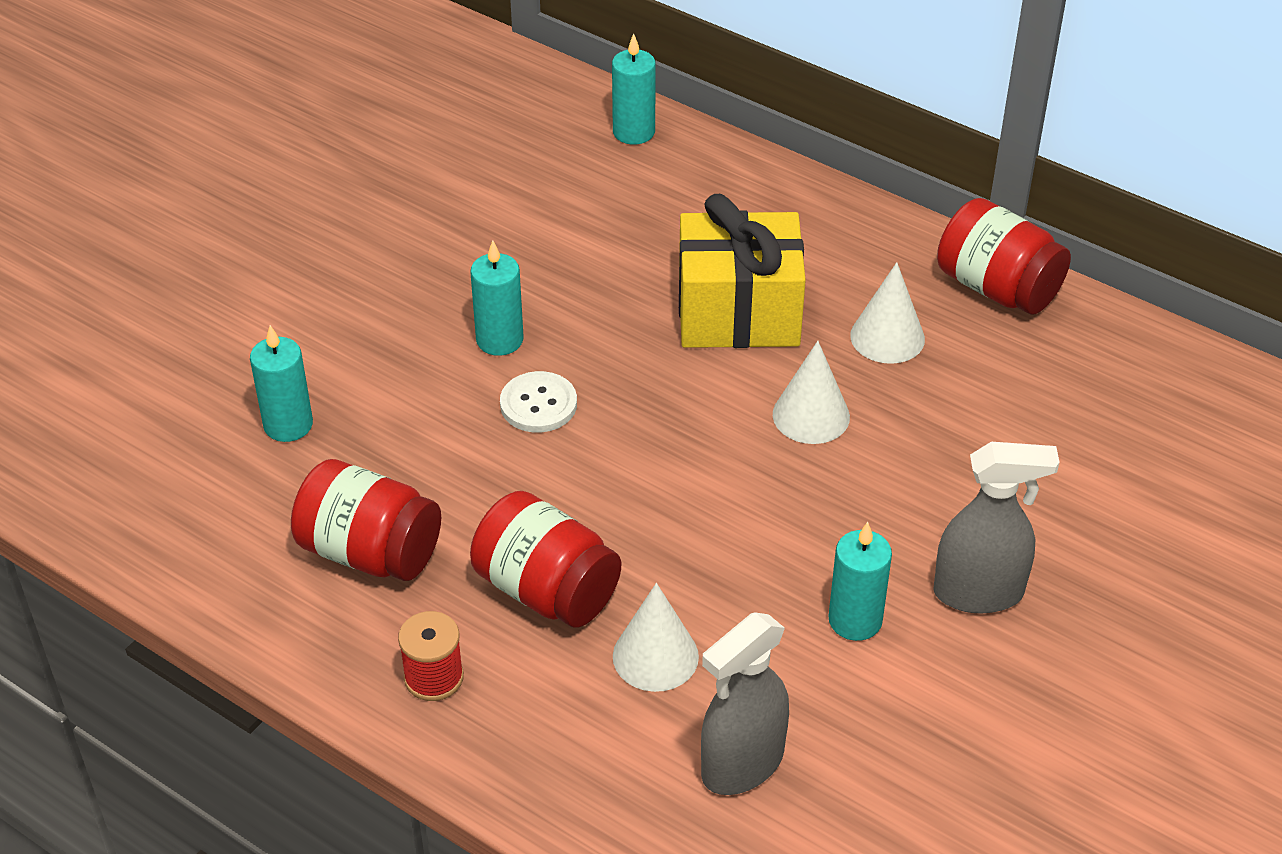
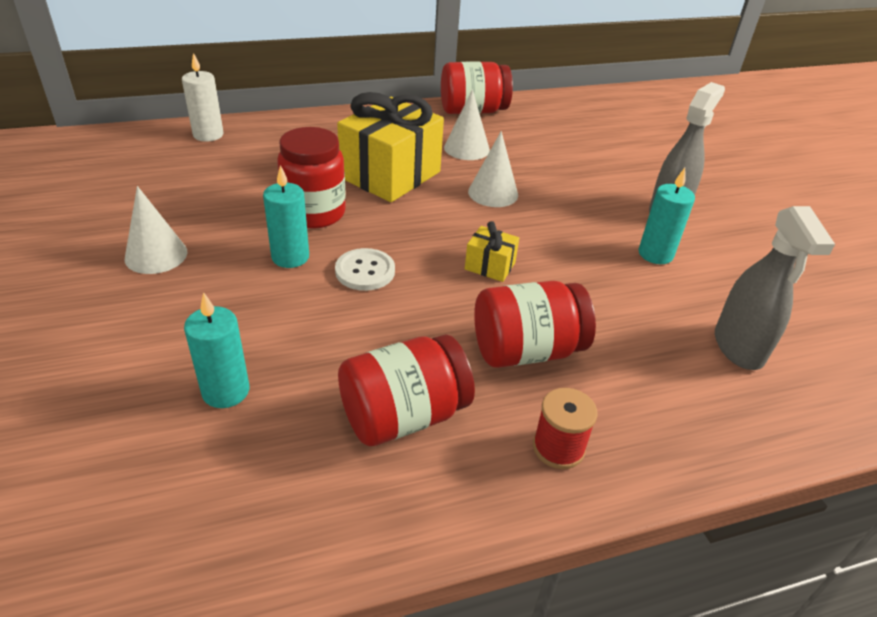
camera: 55 degrees left, 5 degrees down
turquoise candle [612,33,656,145] -> white candle [182,53,224,142]
white cone [613,583,699,692] -> white cone moved to [125,186,187,274]
none -> red jar [277,127,346,228]
none -> yellow gift [465,221,519,282]

